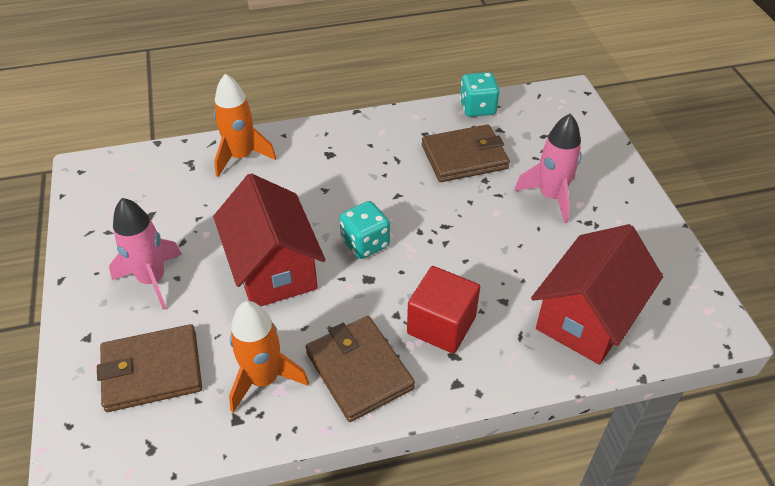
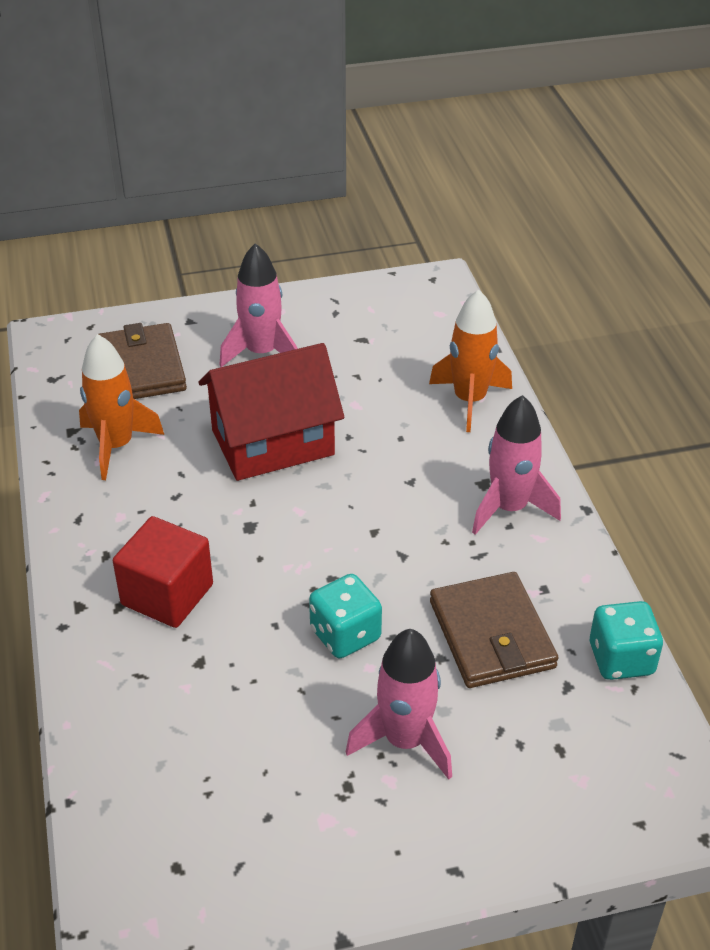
camera: 90 degrees right, 5 degrees down
brown wallet [306,316,415,422] -> none
turquoise dice [340,201,390,259] -> turquoise dice moved to [309,574,382,658]
red house [531,224,663,365] -> none
none -> pink rocket [472,395,561,535]

